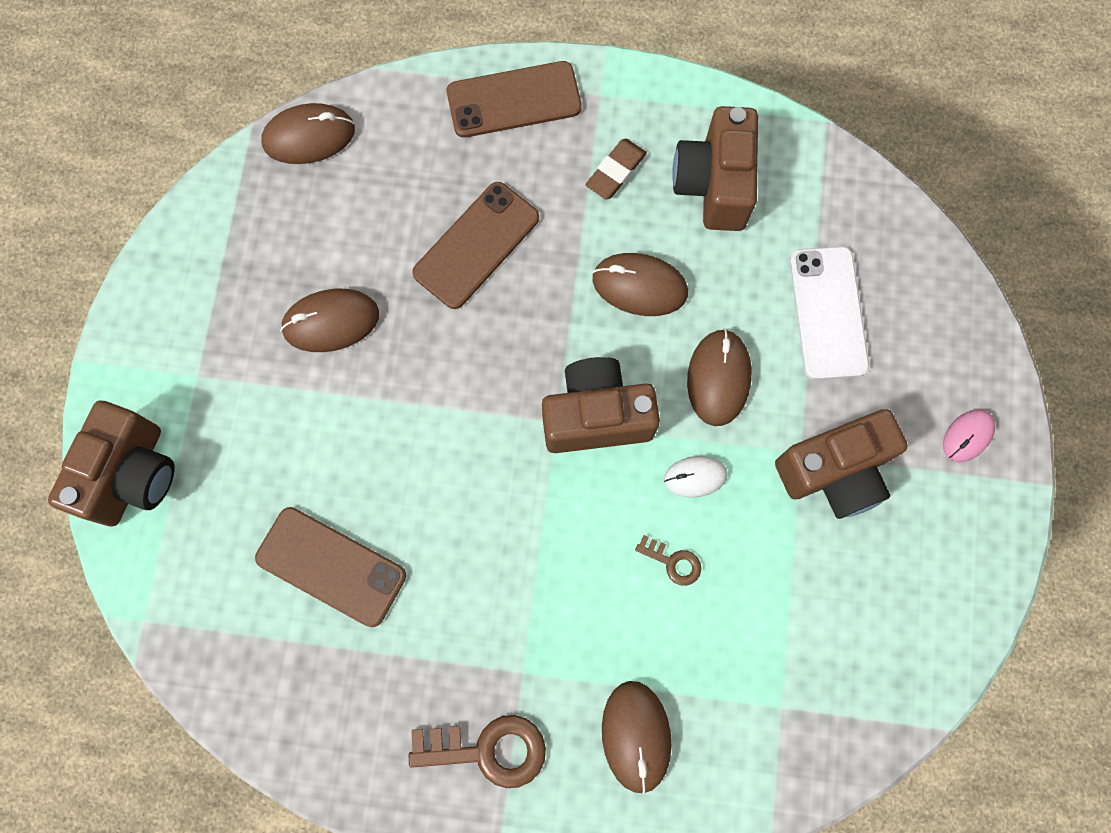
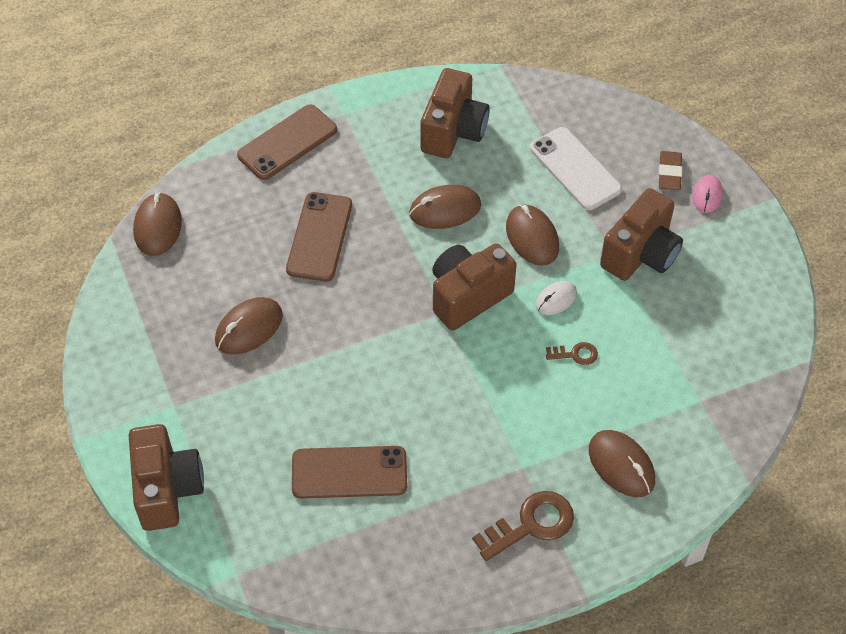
camera: 30 degrees left, 20 degrees down
brown mouse [261,103,355,164] -> brown mouse turned 45 degrees counterclockwise [133,192,182,256]
brown eraser [586,139,647,200] -> brown eraser moved to [659,151,682,191]
brown camera [672,106,758,231] -> brown camera turned 135 degrees counterclockwise [421,68,490,158]

